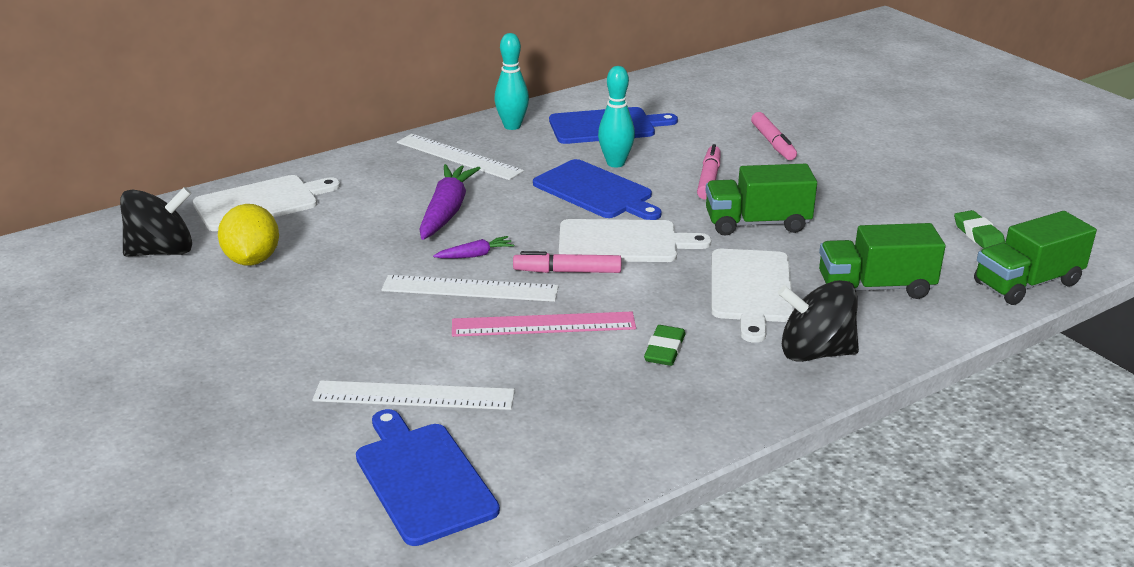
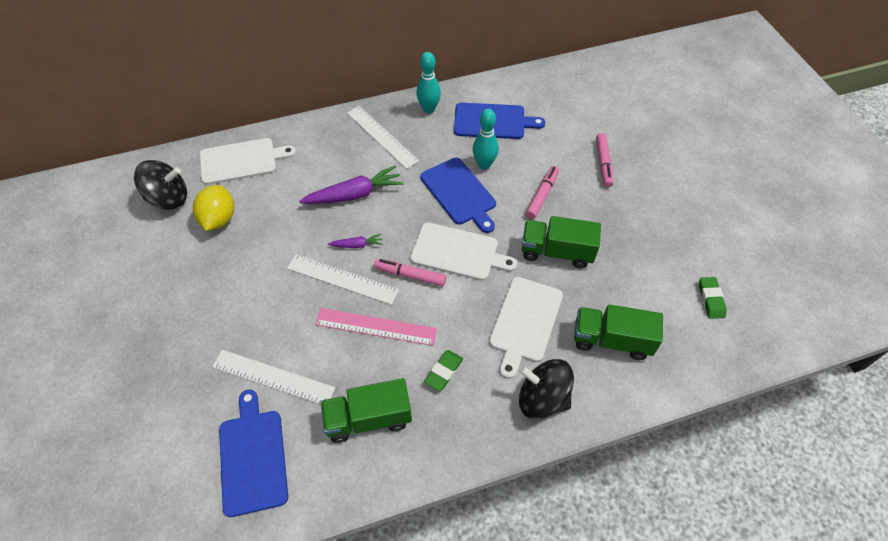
camera: 15 degrees right, 25 degrees up
purple carrot [419,164,480,240] -> purple carrot turned 45 degrees clockwise [299,166,403,204]
green truck [974,211,1097,305] -> green truck moved to [321,378,412,443]

